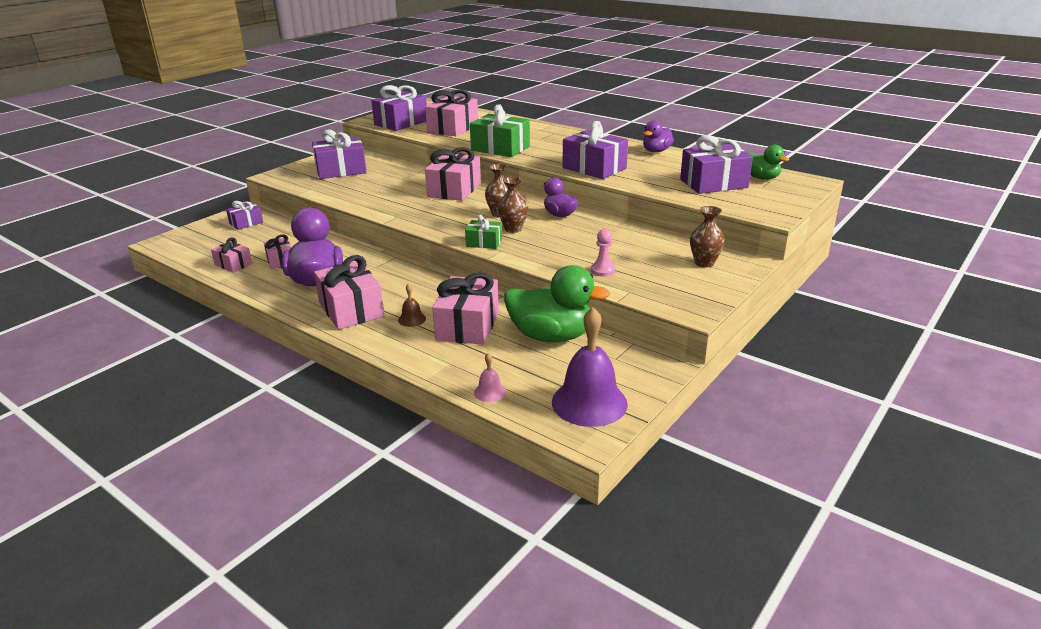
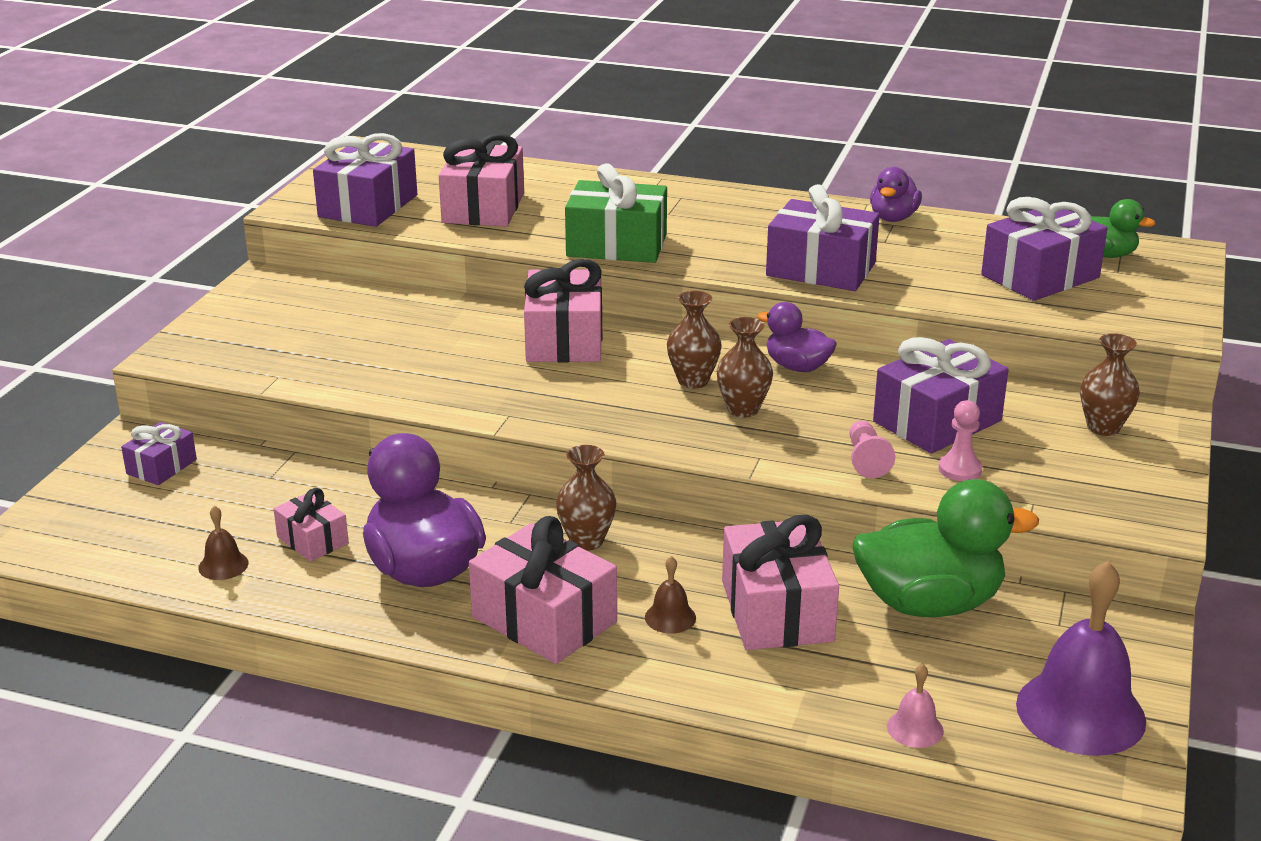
camera: 20 degrees left, 0 degrees up
pink gift [211,237,252,273] -> brown bell [199,505,249,580]
purple gift [312,129,367,179] -> purple gift moved to [873,337,1009,454]
green gift [465,215,502,249] -> none
none -> brown vase [556,445,616,551]
none -> pink pawn [849,421,895,478]

